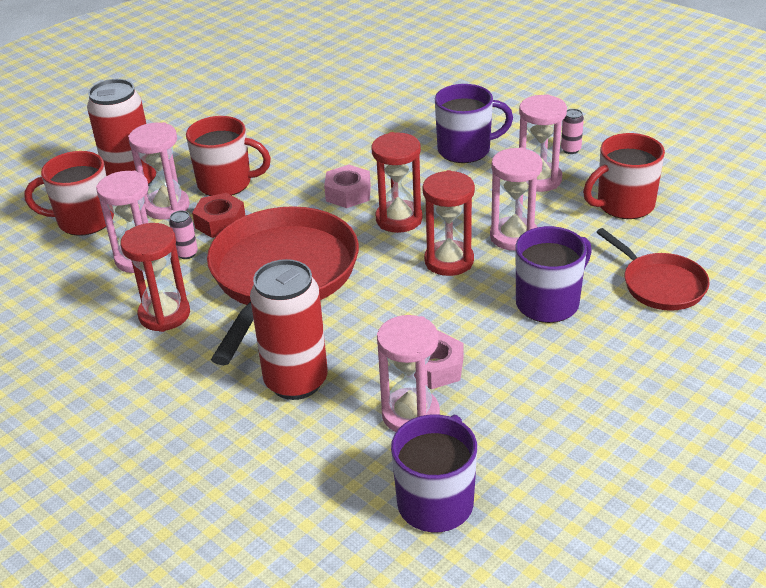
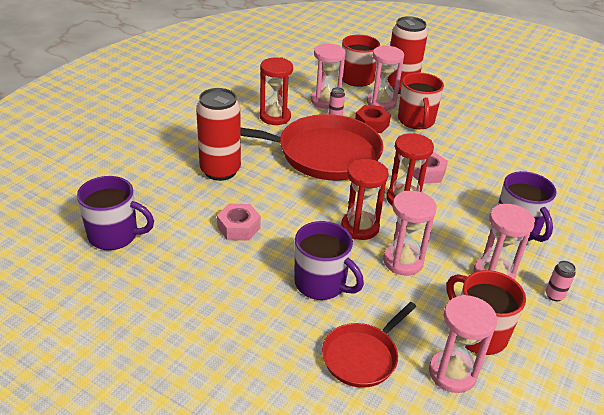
camera: 75 degrees right, 0 degrees up
pink hourglass [377,315,440,432] -> pink hourglass moved to [429,295,497,393]

